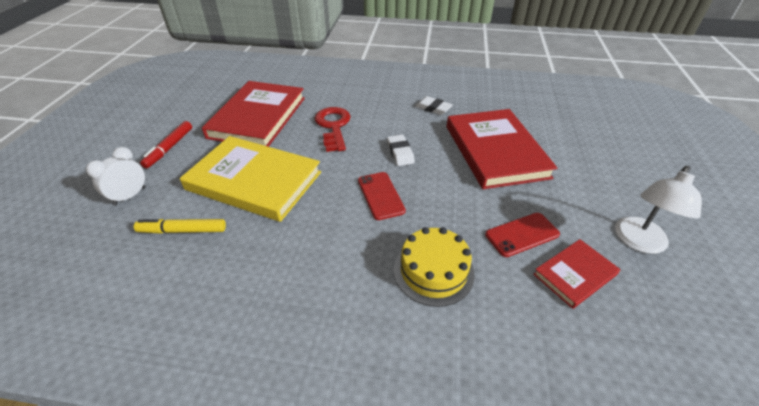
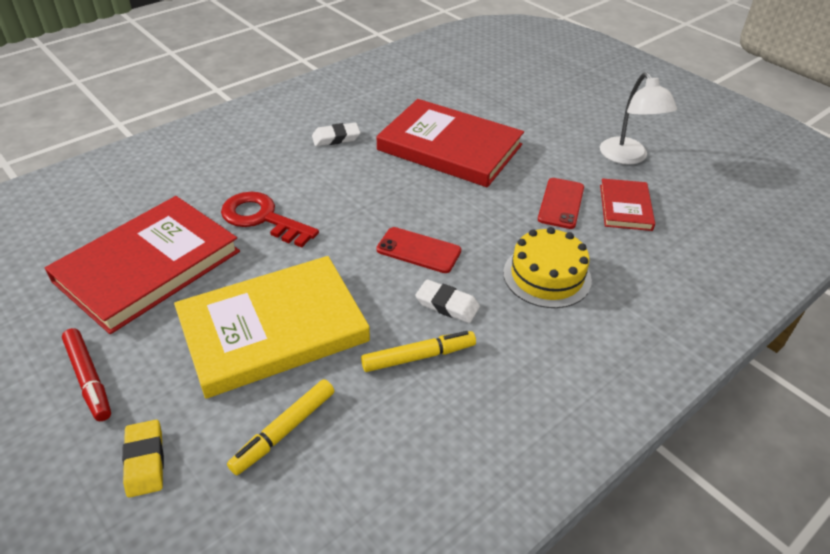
camera: 50 degrees left, 0 degrees up
white clock [86,147,146,206] -> yellow eraser [122,420,164,498]
red book [202,81,305,147] -> red book turned 75 degrees clockwise [45,196,240,334]
white eraser [387,135,415,166] -> white eraser moved to [415,279,480,323]
none -> yellow marker [361,331,476,372]

